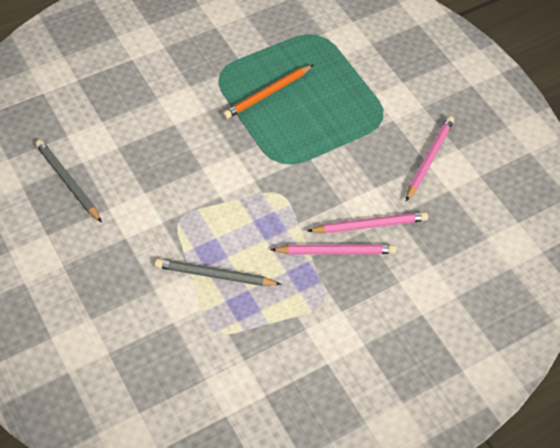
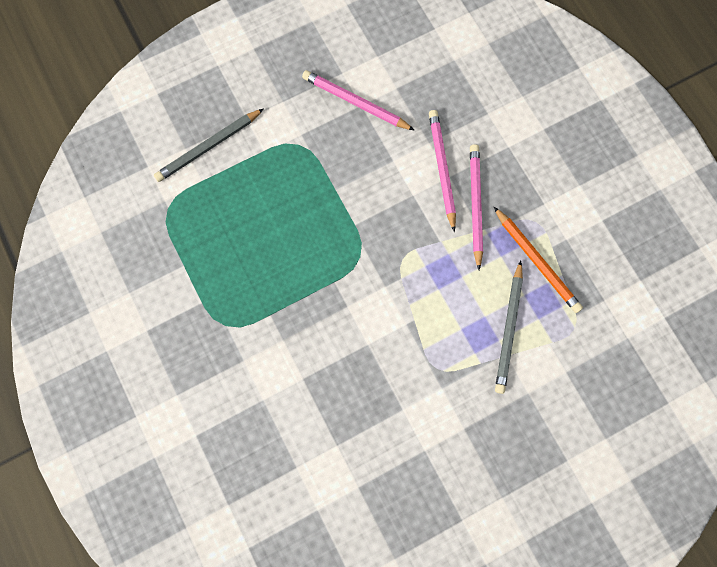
camera: 85 degrees left, 20 degrees up
grey pencil [35,139,102,223] -> grey pencil moved to [154,108,264,182]
orange pencil [223,64,314,119] -> orange pencil moved to [494,207,583,313]

